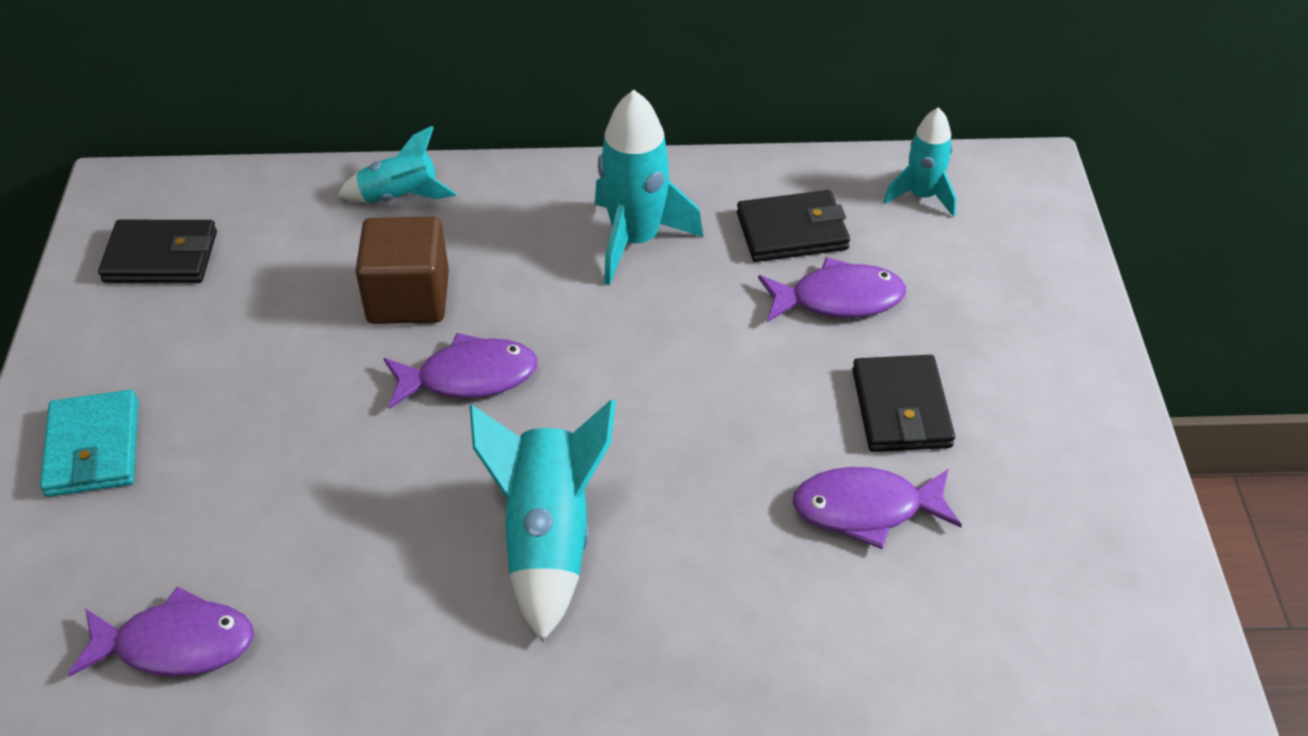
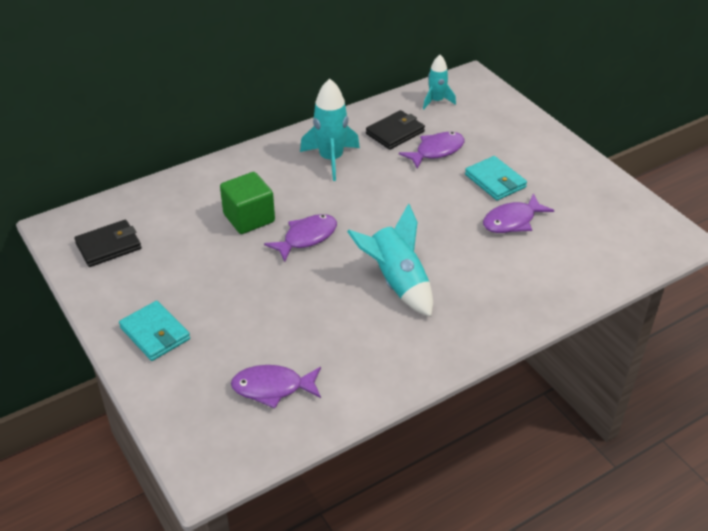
camera: 30 degrees left, 5 degrees down
purple fish [68,587,254,677] -> purple fish turned 150 degrees counterclockwise [231,365,321,409]
turquoise rocket [337,126,457,203] -> none
brown cube [355,217,449,324] -> green cube [220,172,275,234]
black wallet [852,355,955,452] -> turquoise wallet [465,156,527,201]

